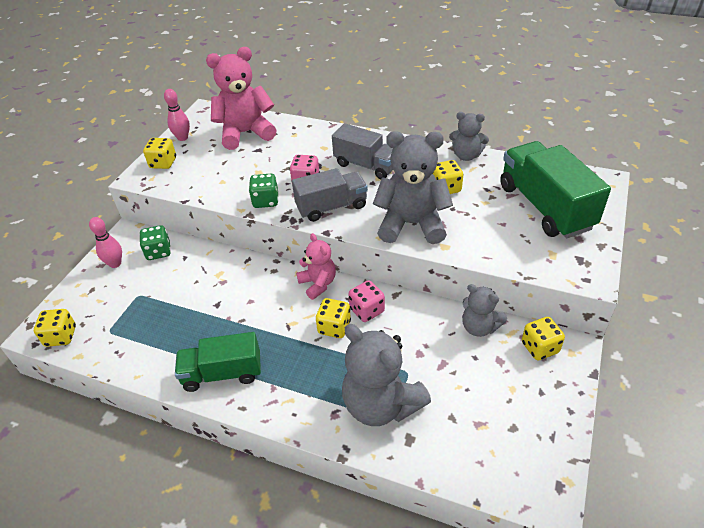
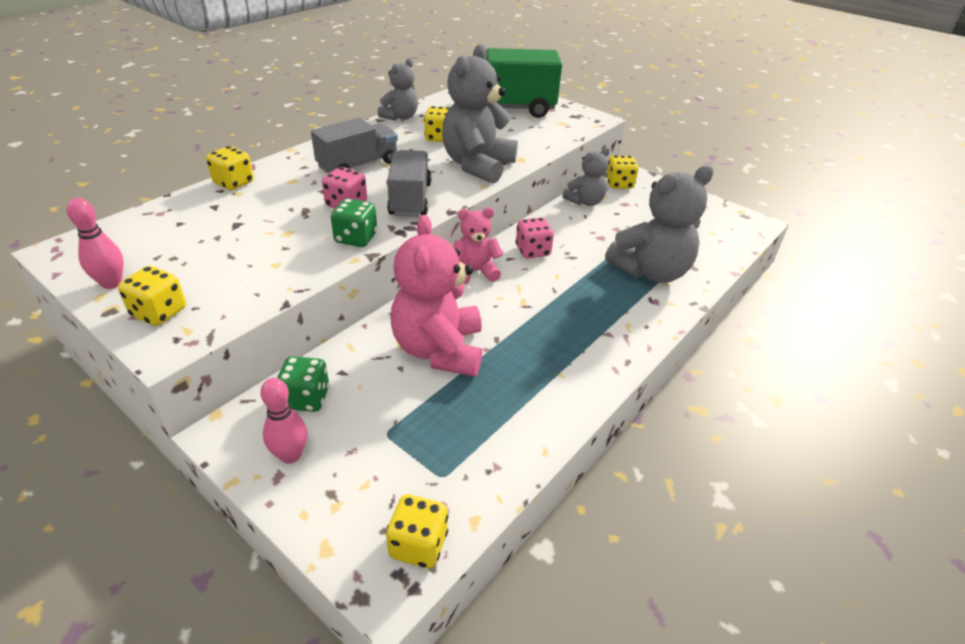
camera: 75 degrees left, 5 degrees down
green truck [175,332,261,392] -> none
pink teddy bear [206,47,276,150] -> pink teddy bear moved to [390,215,482,377]
yellow dice [316,298,351,338] -> yellow dice moved to [206,146,254,190]

